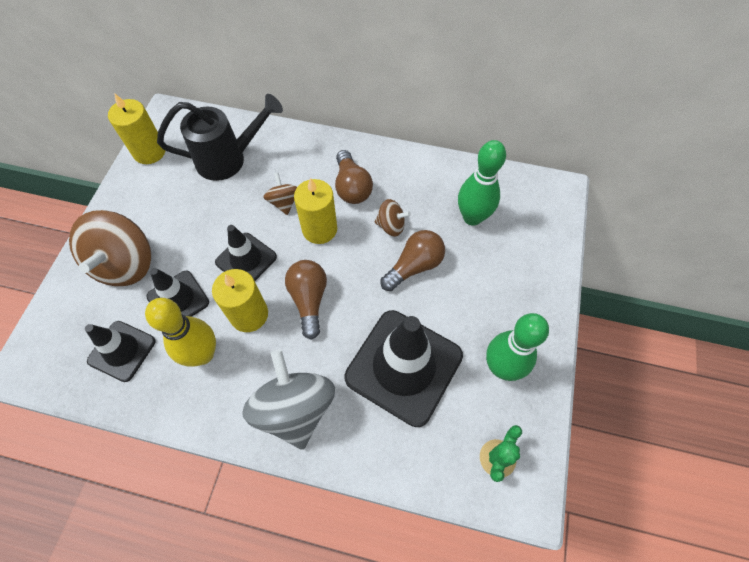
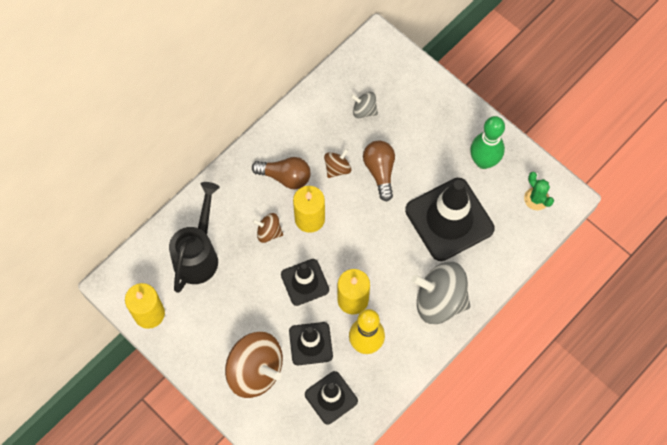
camera: 60 degrees left, 5 degrees up
brown light bulb [285,260,327,340] -> none
green bowling pin [458,140,506,226] -> grey spinning top [351,92,378,118]

